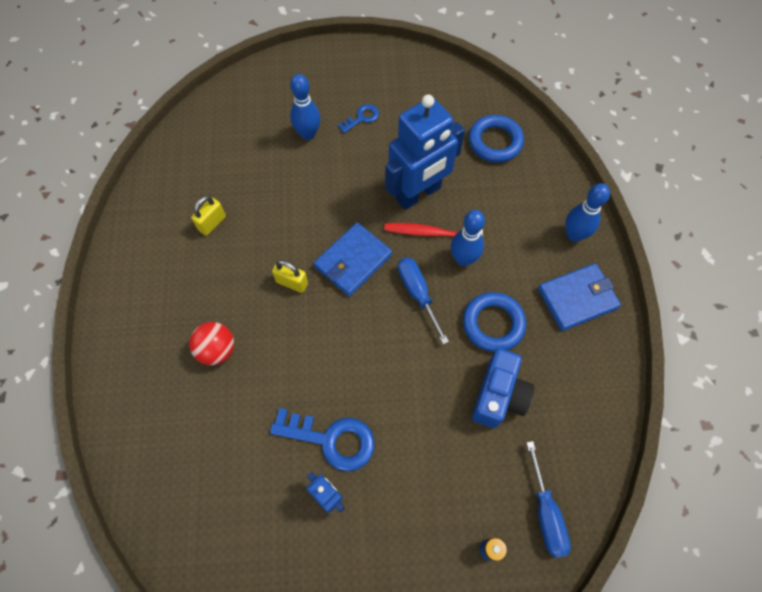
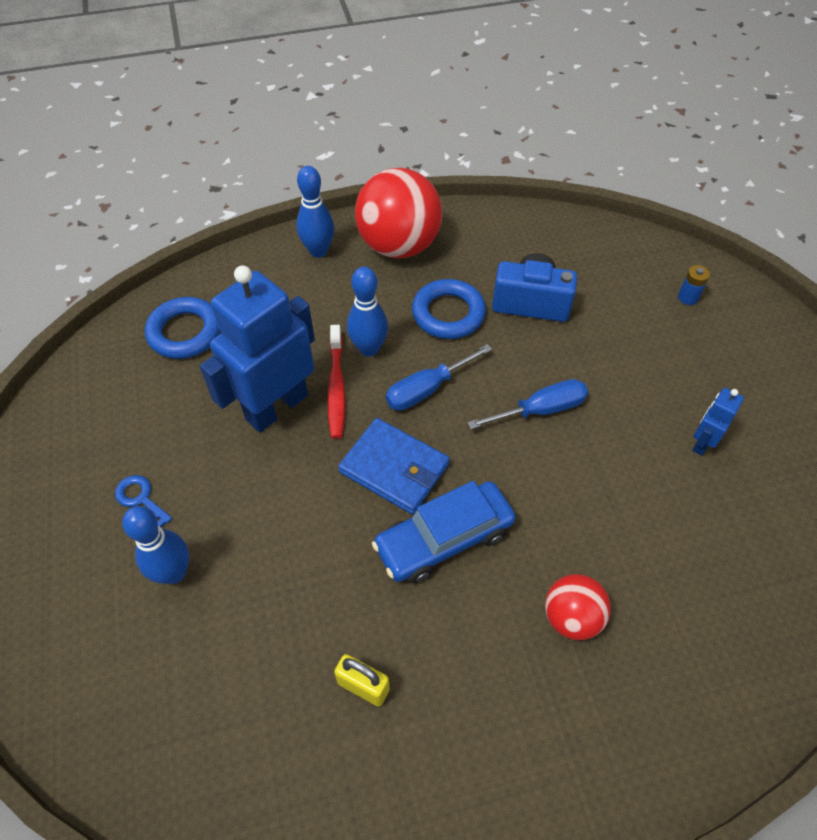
camera: 100 degrees left, 10 degrees down
blue key [270,408,375,472] -> none
yellow padlock [272,260,308,293] -> blue car [372,481,516,583]
blue robot [385,94,465,210] -> blue robot turned 90 degrees counterclockwise [200,266,315,432]
blue screwdriver [526,441,571,558] -> blue screwdriver moved to [468,379,588,429]
blue wallet [538,263,621,331] -> red ball [355,168,442,258]

